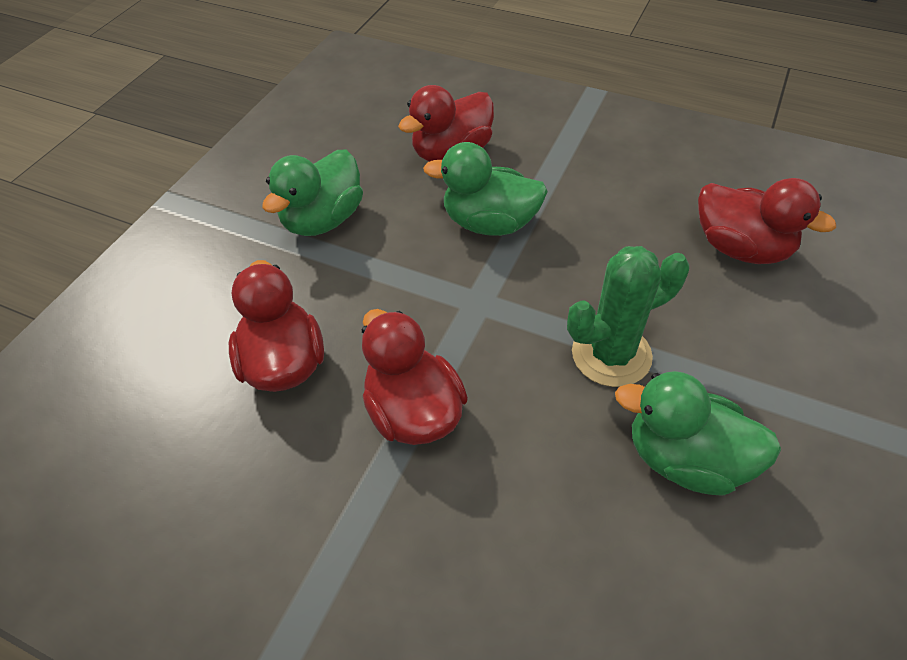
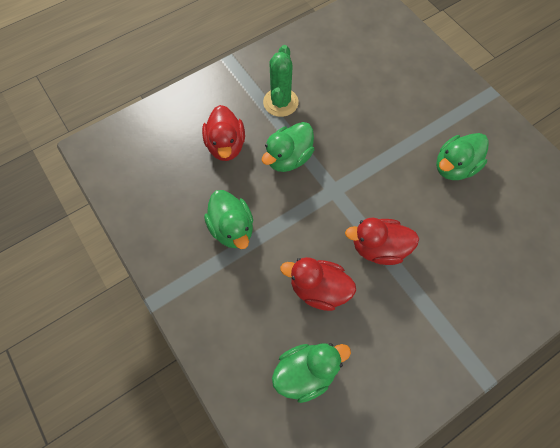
camera: 60 degrees left, 15 degrees up
green cactus [567,246,689,387] -> green cactus moved to [263,45,299,117]
red duck [698,178,836,264] -> none
none -> green duck [272,343,351,403]

